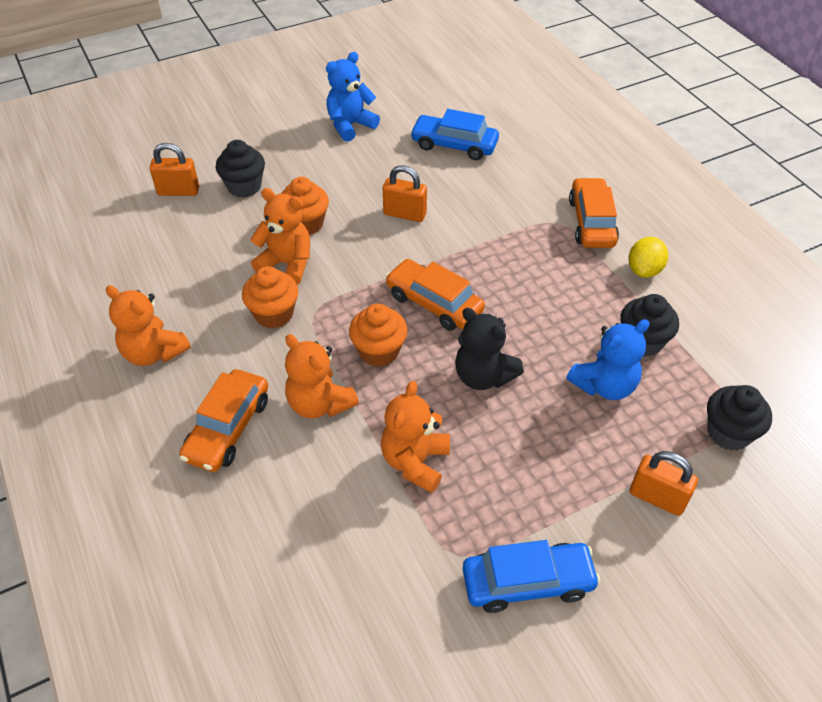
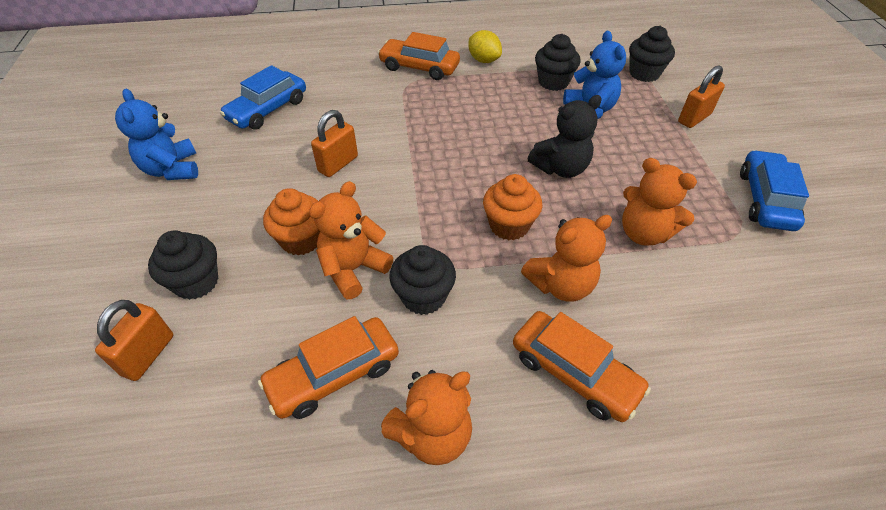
camera: 70 degrees left, 0 degrees up
orange cupcake [242,266,299,329] -> black cupcake [389,245,456,315]
orange car [385,259,485,331] -> orange car moved to [258,316,399,419]

